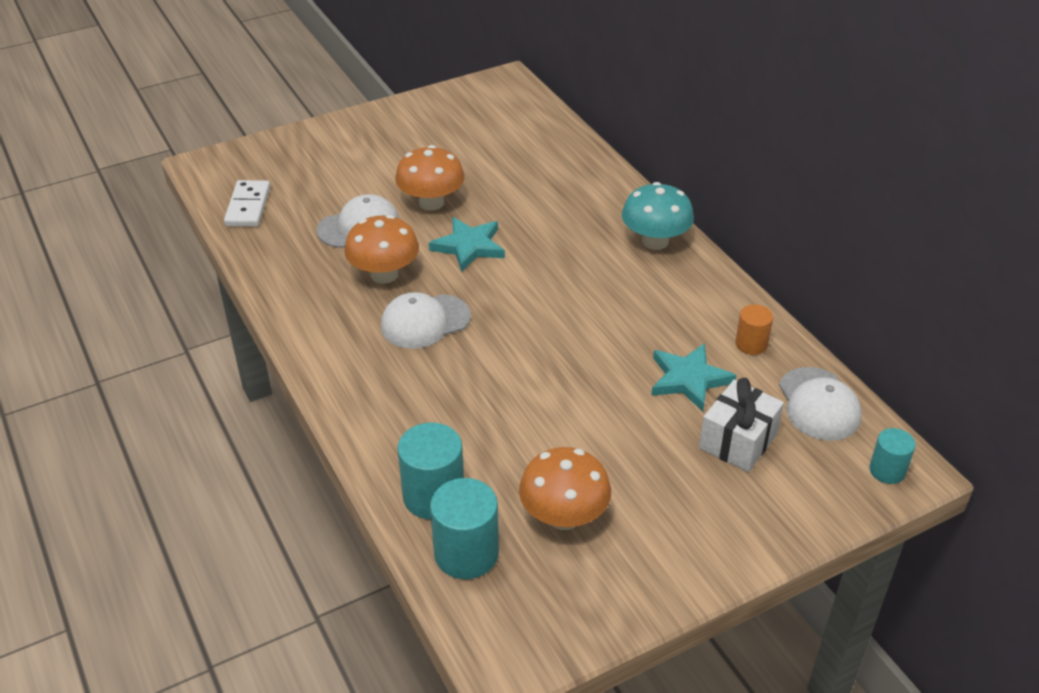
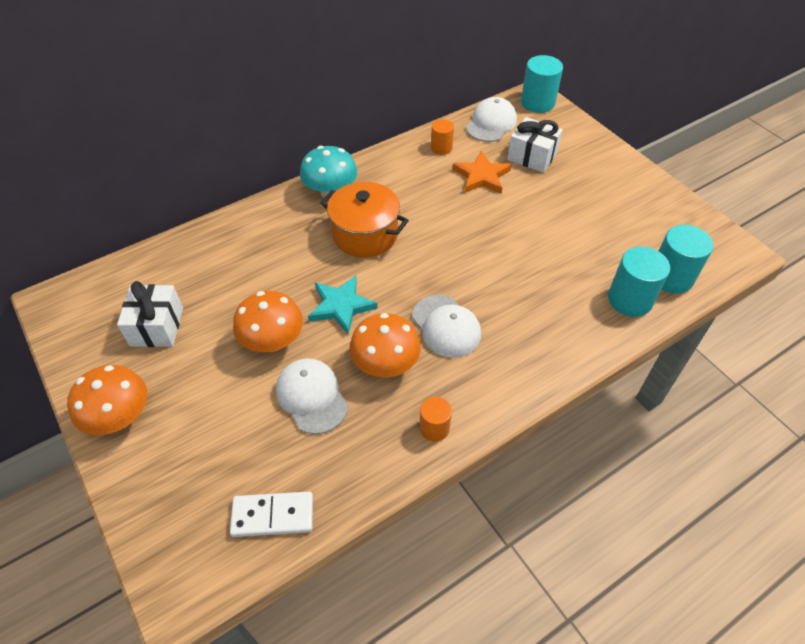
camera: 95 degrees left, 10 degrees up
orange mushroom [519,447,611,530] -> orange mushroom moved to [67,365,147,435]
turquoise star [651,343,736,411] -> orange star [452,151,512,194]
white cap [779,367,862,441] -> white cap turned 45 degrees counterclockwise [466,97,517,142]
turquoise cylinder [869,428,916,484] -> turquoise cylinder [521,55,563,113], size x1.69
none -> white gift [117,281,183,347]
none -> orange pot [320,182,409,257]
none -> orange cylinder [419,397,452,442]

